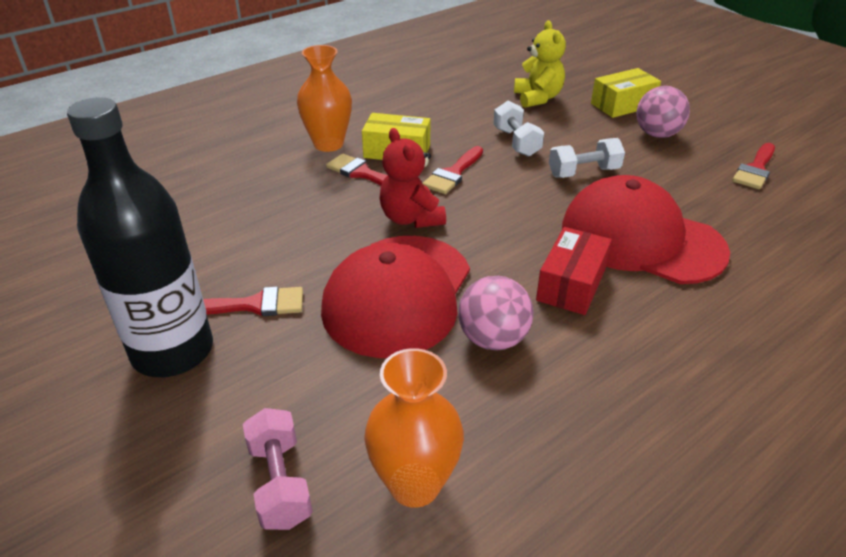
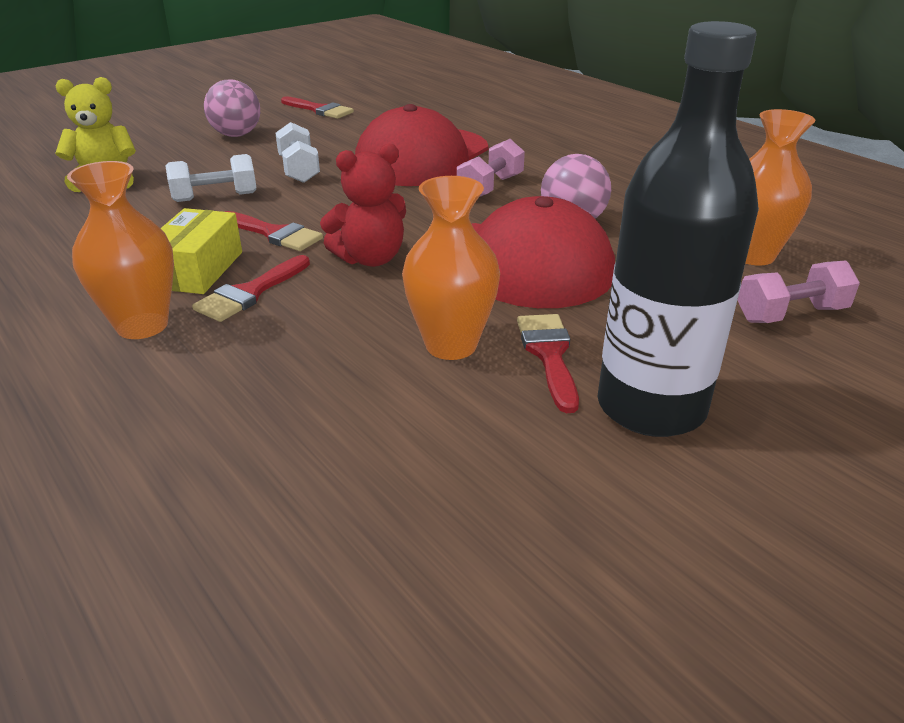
camera: 90 degrees left, 5 degrees down
red box [536,227,612,315] -> pink dumbbell [457,139,525,197]
yellow box [591,68,661,118] -> none
none -> orange vase [402,176,500,360]

